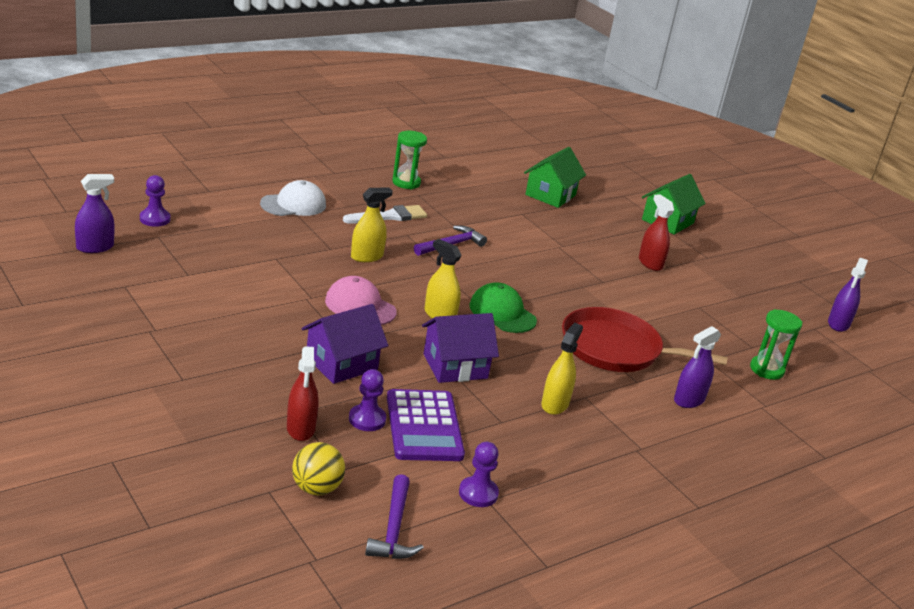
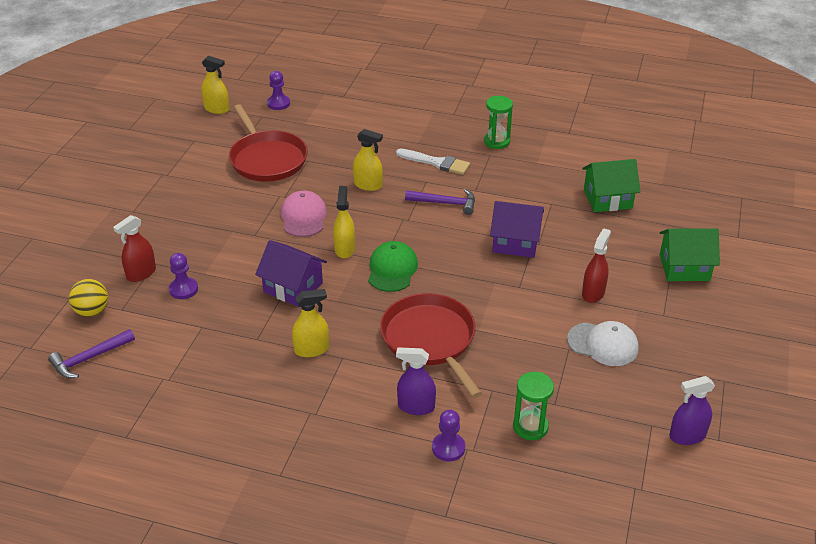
camera: 55 degrees right, 10 degrees up
purple spray bottle [75,174,114,253] -> yellow spray bottle [201,56,229,114]
white cap [260,180,326,216] -> white cap moved to [567,321,639,366]
purple house [302,304,388,384] -> purple house moved to [490,201,544,258]
purple calculator [387,389,465,461] -> none
purple pawn [459,442,499,507] -> purple pawn moved to [432,409,465,461]
none -> red pan [229,104,308,182]

